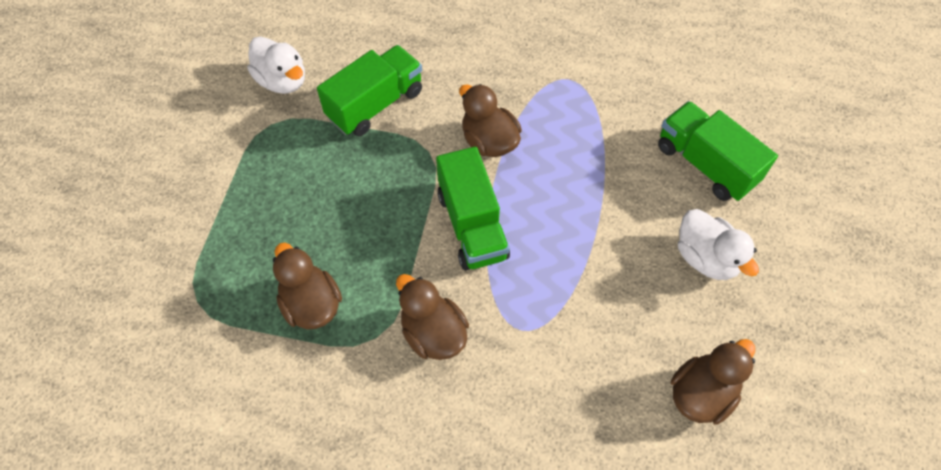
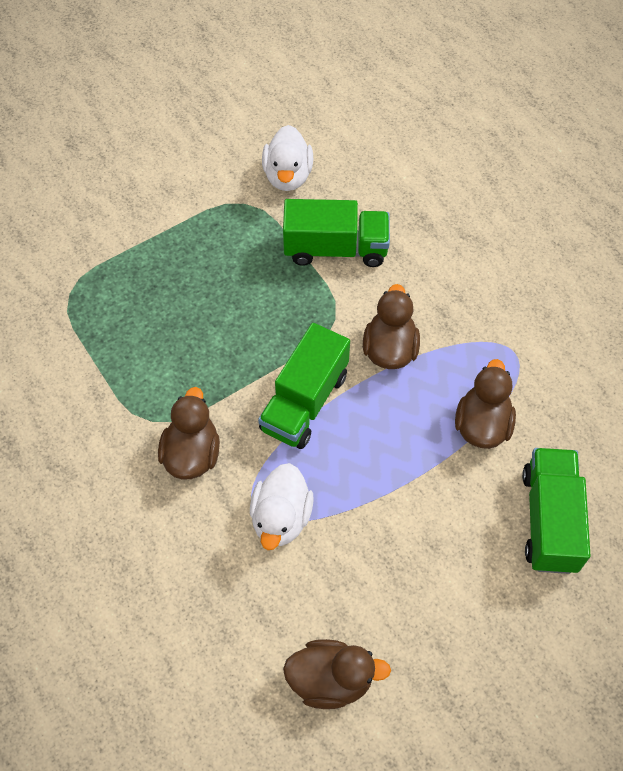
camera: 45 degrees right, 0 degrees up
brown duck [273,242,342,330] -> brown duck moved to [455,359,516,449]
white duck [678,209,759,280] -> white duck moved to [250,463,314,550]

